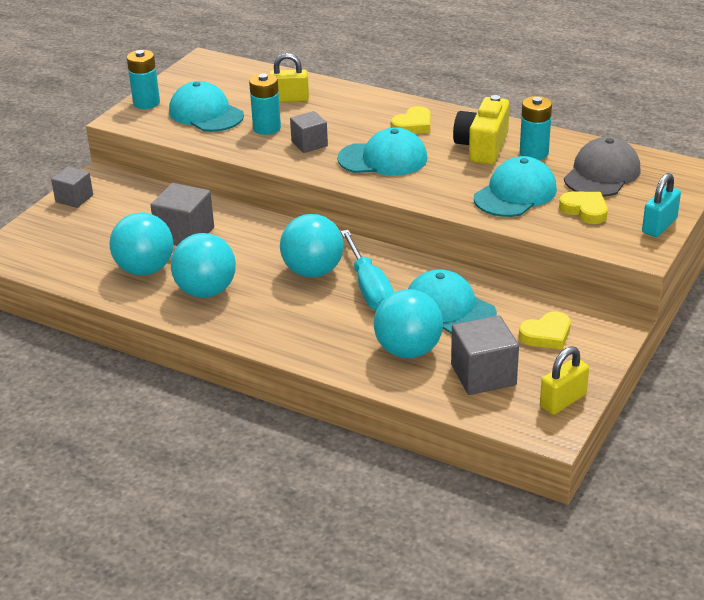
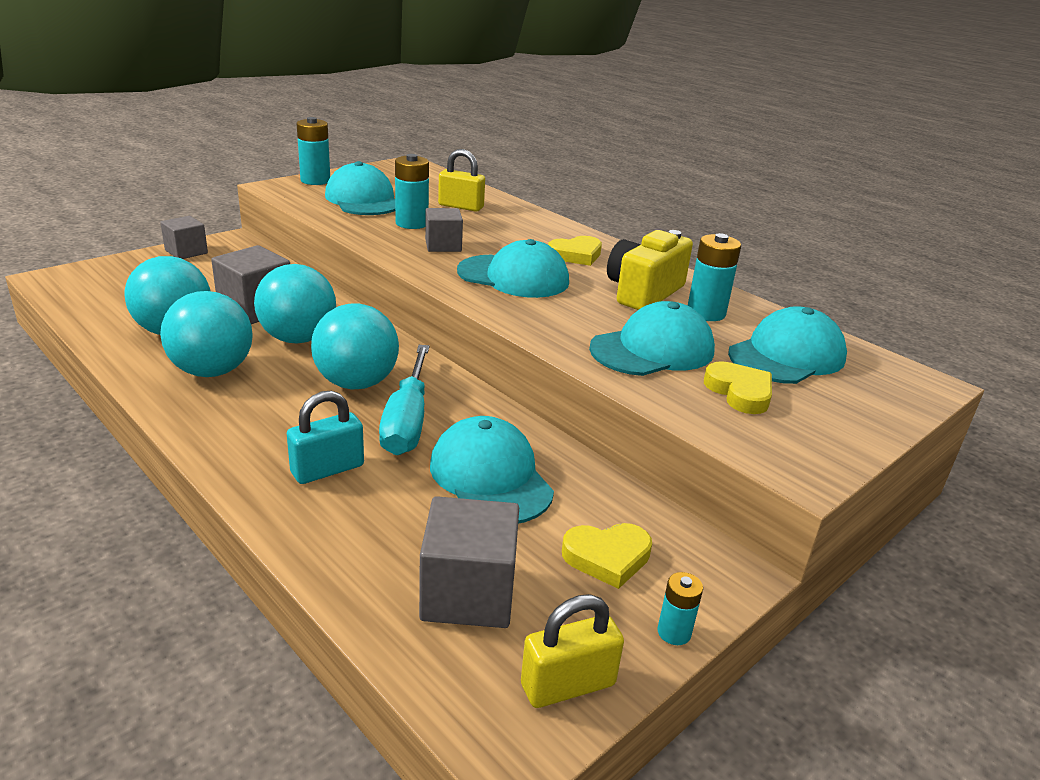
camera: 15 degrees right, 5 degrees down
turquoise ball [374,289,443,358] -> turquoise ball moved to [254,264,336,343]
grey cap [564,137,641,197] -> turquoise cap [728,306,847,384]
turquoise padlock [642,173,681,237] -> turquoise padlock moved to [287,391,364,484]
none -> turquoise battery [657,572,703,645]

